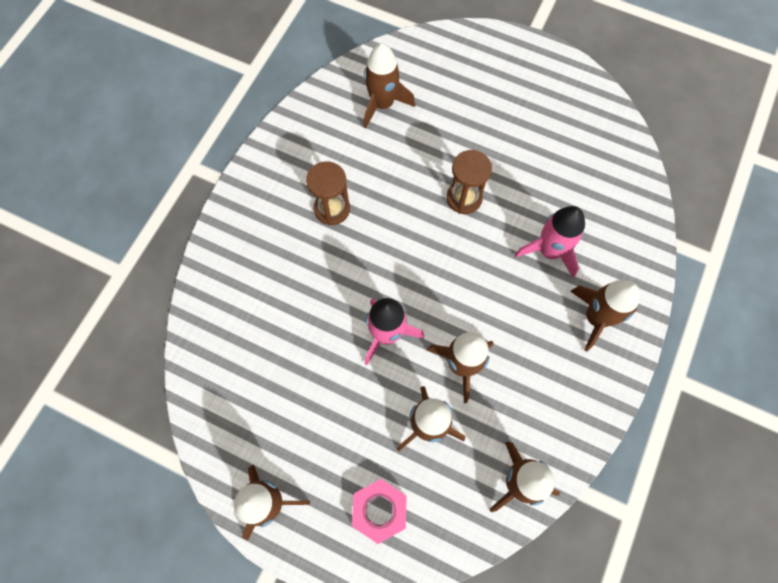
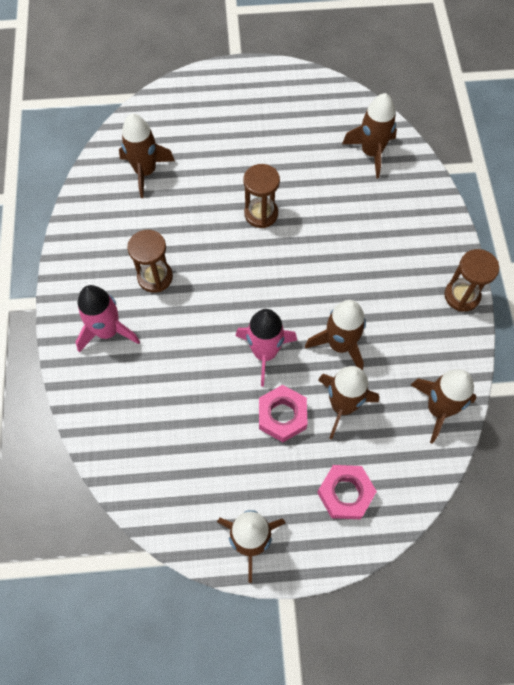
camera: 30 degrees left, 5 degrees down
pink rocket [515,206,585,278] -> pink rocket moved to [76,285,140,352]
brown rocket [570,280,640,352] -> brown rocket moved to [342,93,397,179]
none -> pink nut [259,385,307,442]
none -> brown hourglass [444,249,499,312]

